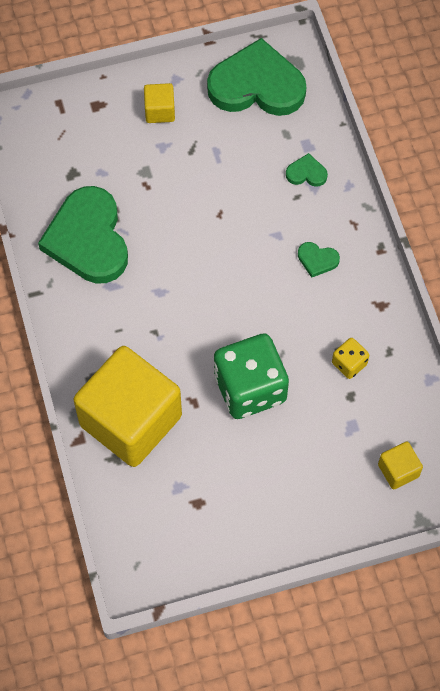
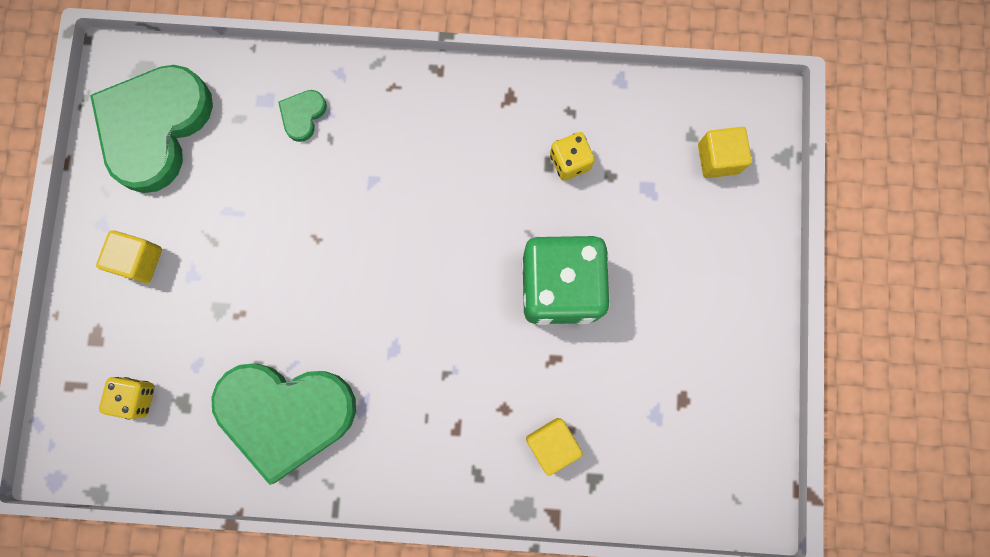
camera: 70 degrees left, 15 degrees up
yellow cube [74,346,182,467] -> yellow cube [526,418,583,476], size x0.41
green heart [298,242,340,278] -> none
none -> yellow dice [99,377,155,419]

